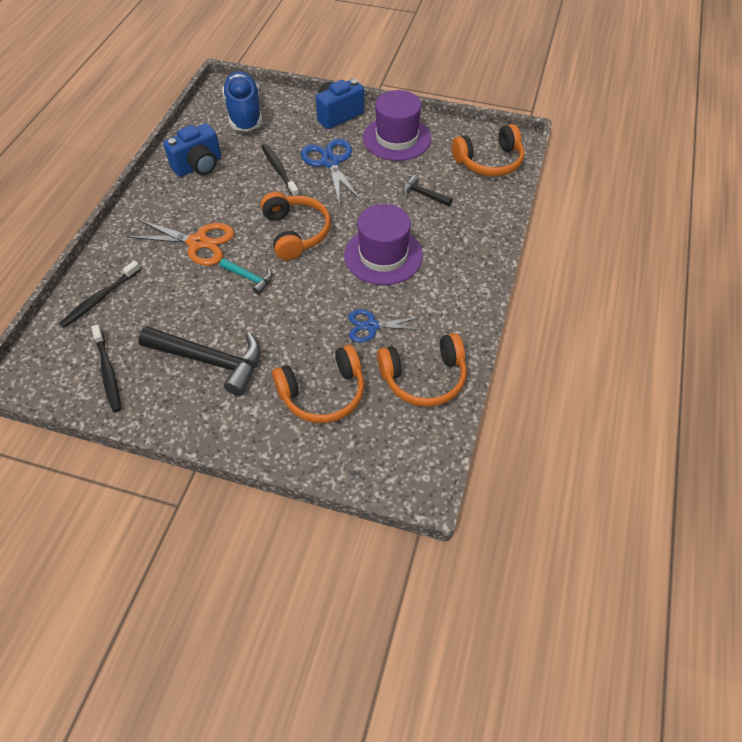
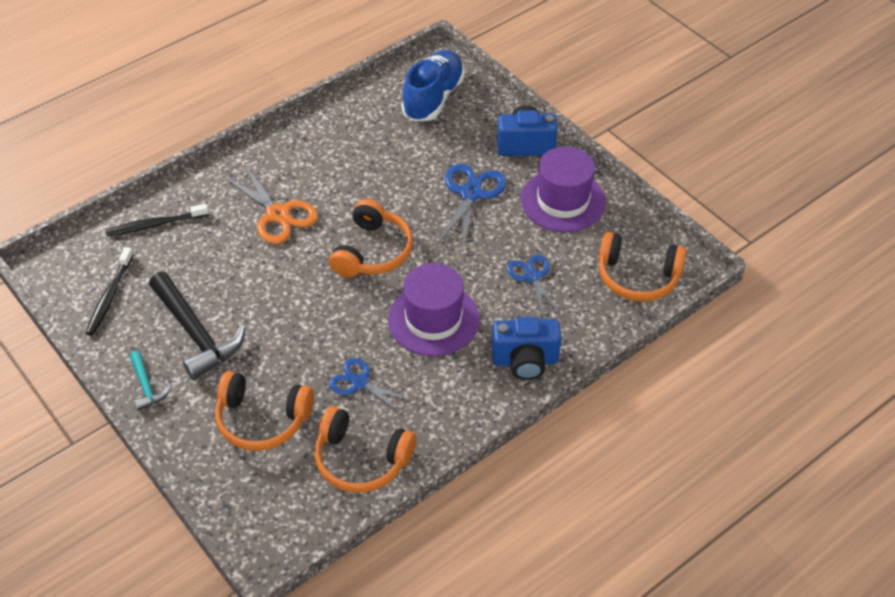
camera: 35 degrees right, 5 degrees down
blue camera [163,123,221,177] -> blue camera moved to [492,317,561,380]
turquoise hammer [220,258,272,295] -> turquoise hammer moved to [130,351,170,411]
black toothbrush [261,144,299,196] -> none
black hammer [402,175,453,206] -> blue scissors [507,255,561,316]

